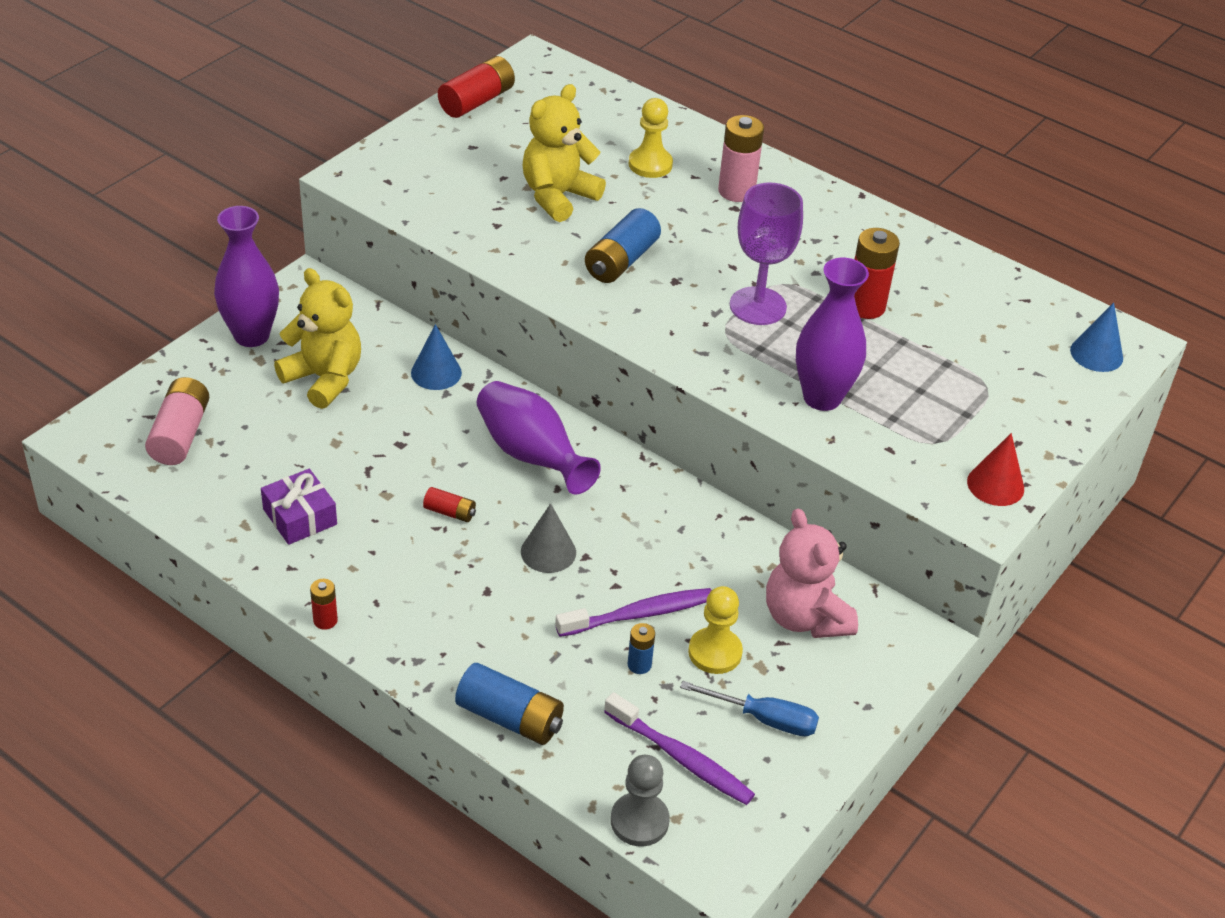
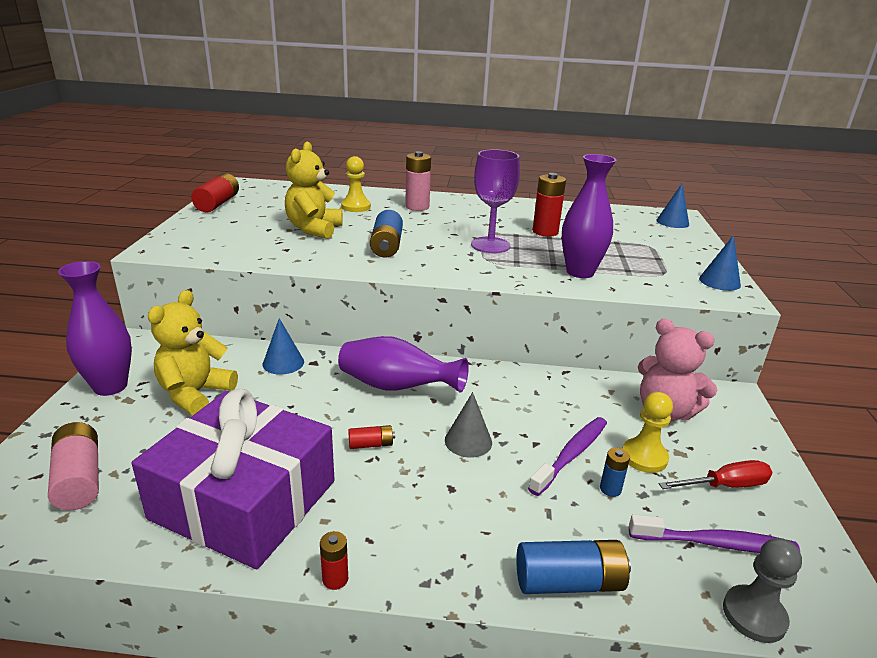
camera: 30 degrees left, 15 degrees down
purple gift [261,469,337,545] -> purple gift [132,389,335,569], size x2.35
yellow teddy bear [274,268,361,409] -> yellow teddy bear turned 75 degrees counterclockwise [148,290,238,416]
blue screwdriver [680,681,819,737] -> red screwdriver [659,460,772,489]
red cone [967,433,1024,506] -> blue cone [699,235,741,291]

